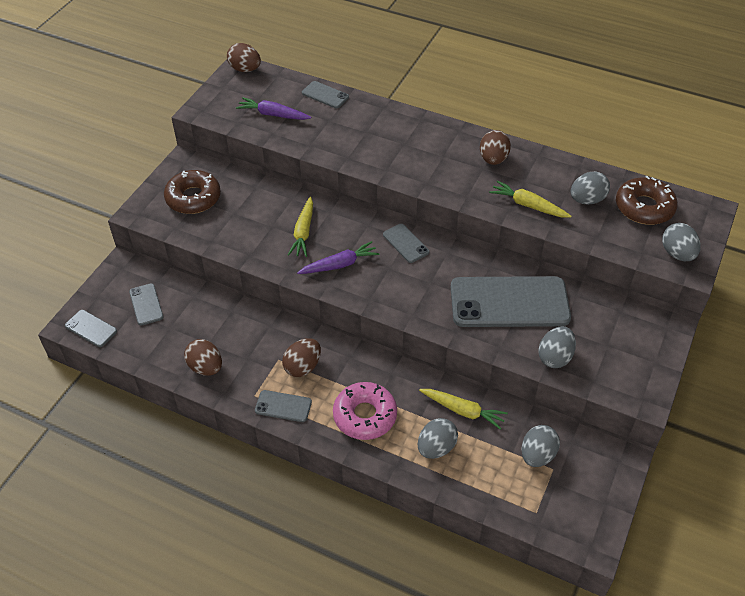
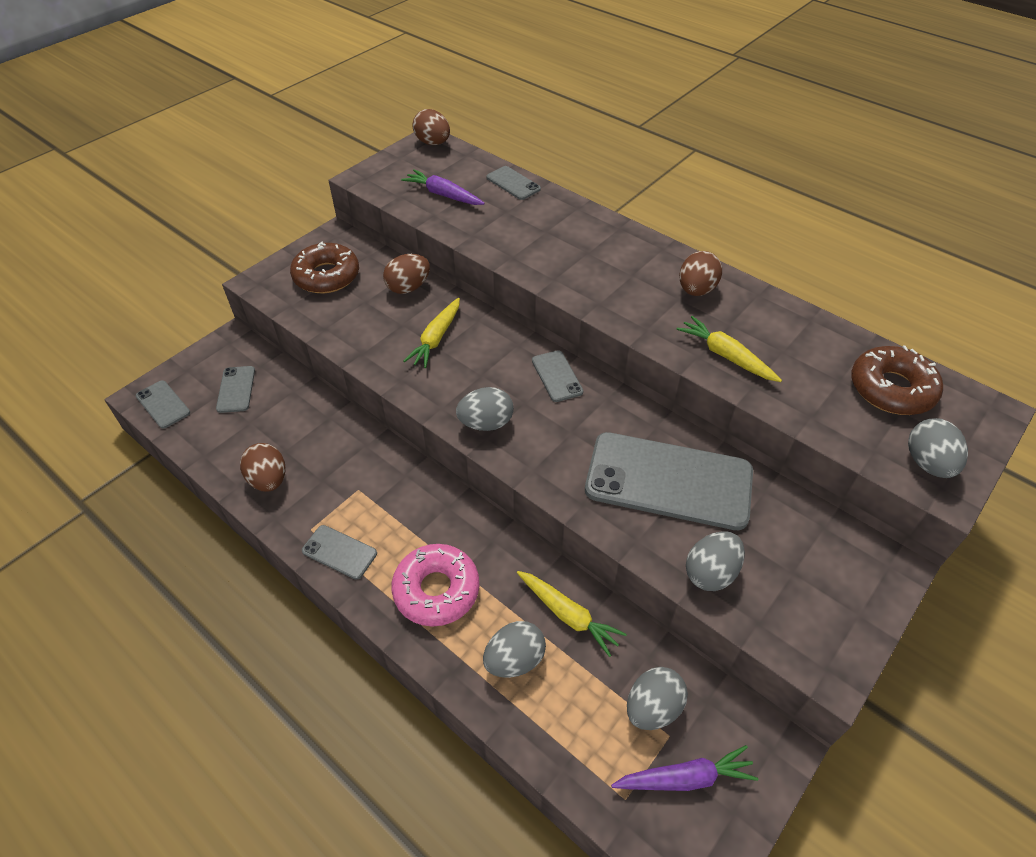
camera: 15 degrees right, 0 degrees up
brown egg [282,338,321,377] -> brown egg moved to [383,254,430,294]
purple carrot [297,241,380,274] -> purple carrot moved to [611,745,758,791]
grey egg [570,172,610,204] -> grey egg moved to [456,387,514,431]

